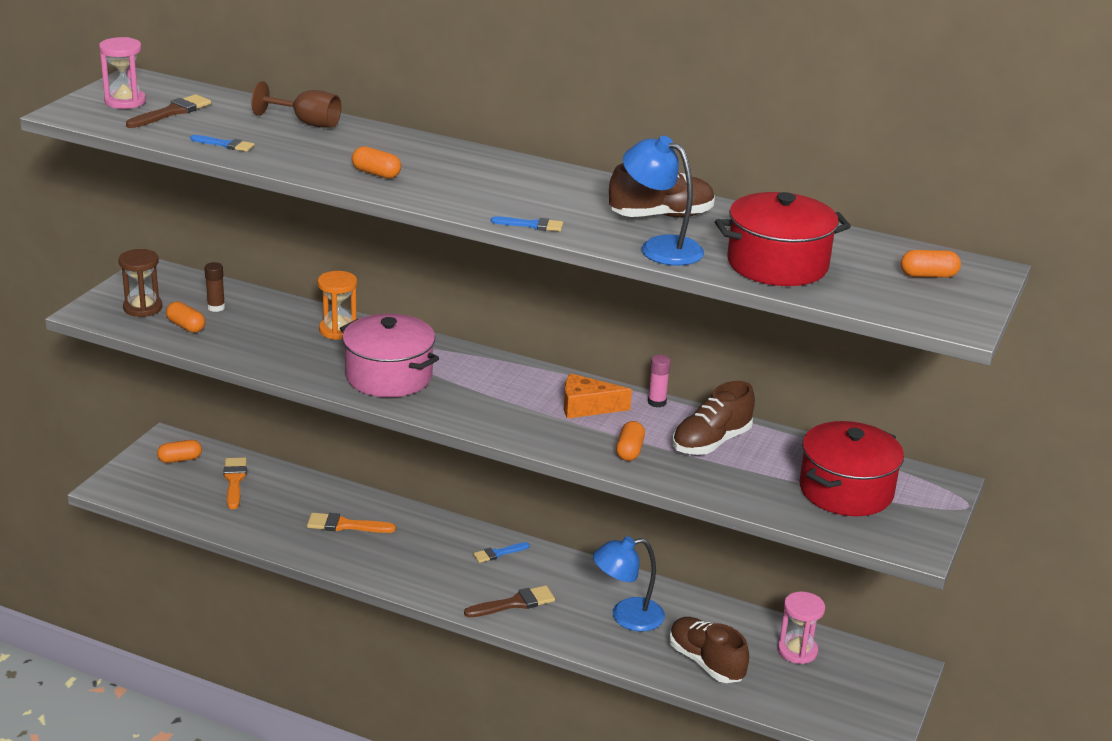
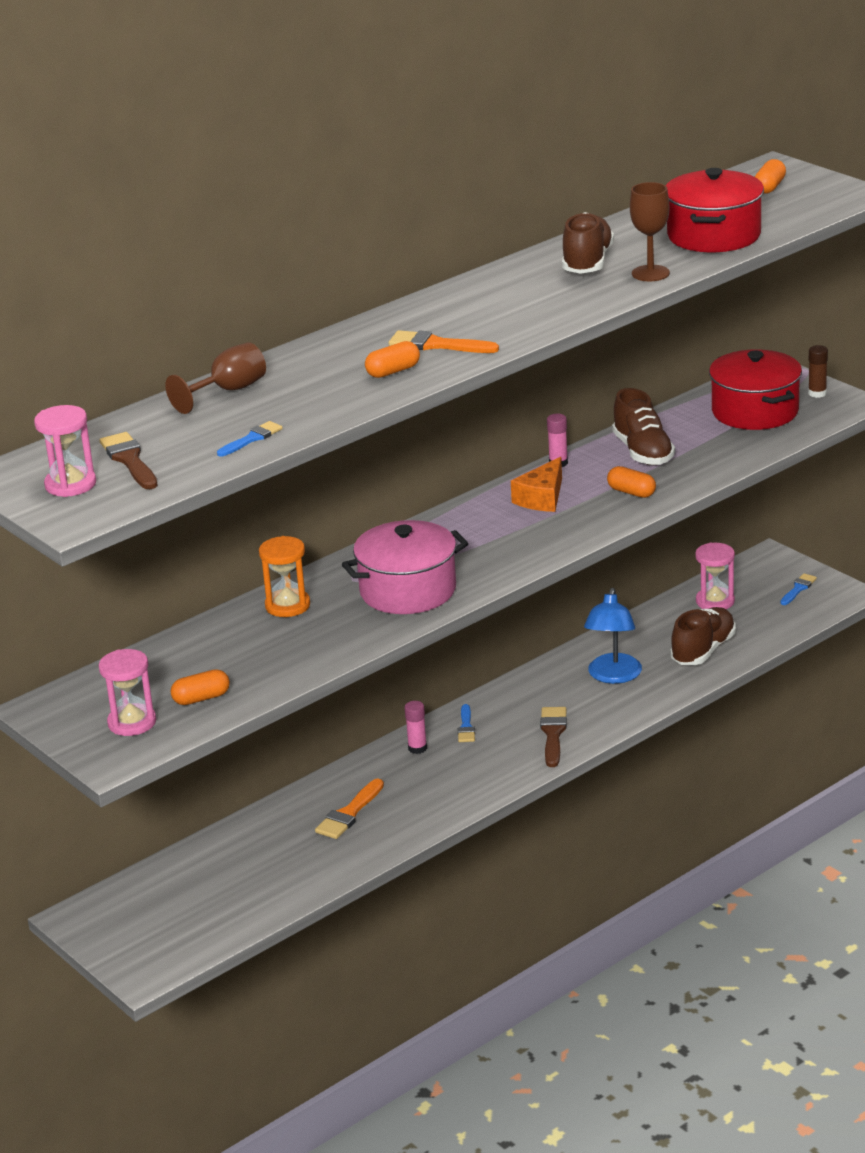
camera: 60 degrees left, 0 degrees up
brown hourglass [118,249,162,317] -> pink hourglass [99,649,156,736]
orange capsule [157,440,202,463] -> none
brown glue stick [204,262,225,312] -> brown glue stick moved to [808,345,828,398]
orange brush [223,457,247,509] -> orange brush moved to [389,330,499,353]
blue brush [491,216,563,232] -> blue brush moved to [780,573,817,605]
blue lamp [623,136,704,266] -> brown goblet [630,182,670,281]
brown shoe [669,617,749,683] -> brown shoe turned 135 degrees clockwise [670,607,736,665]
none -> pink glue stick [405,701,427,754]

